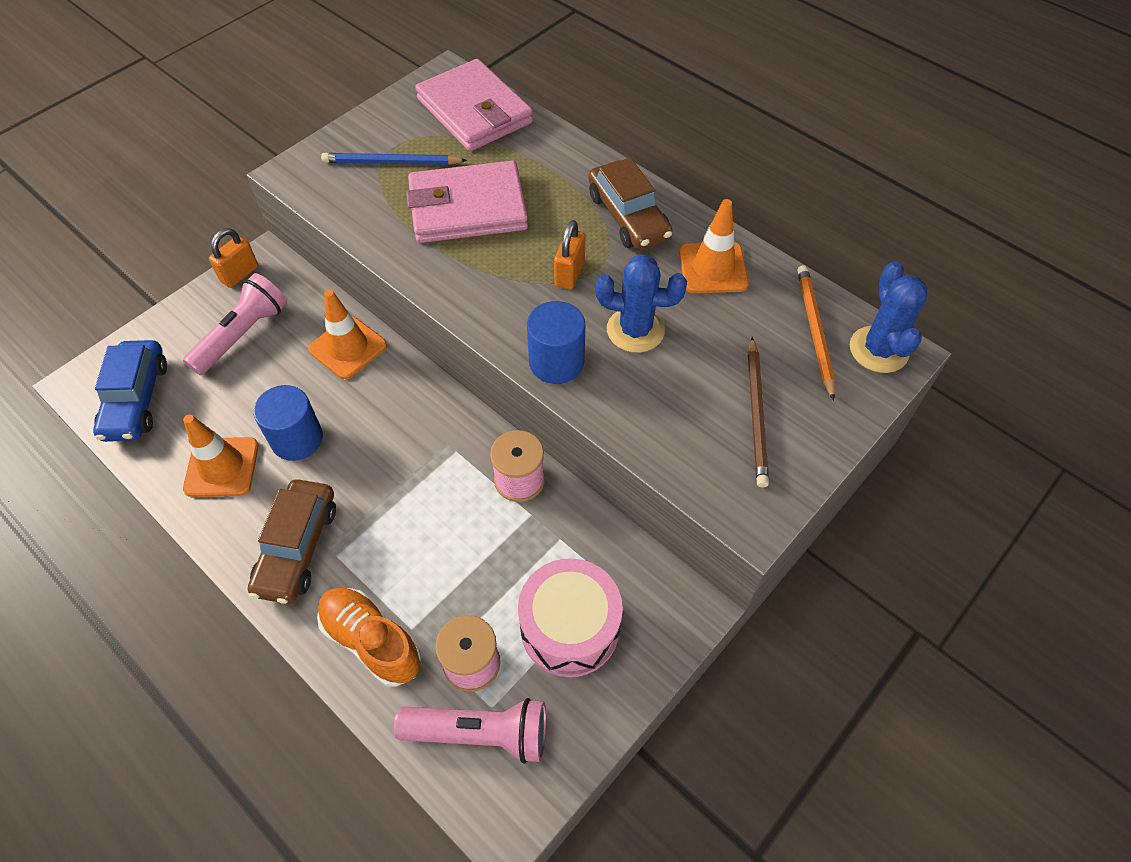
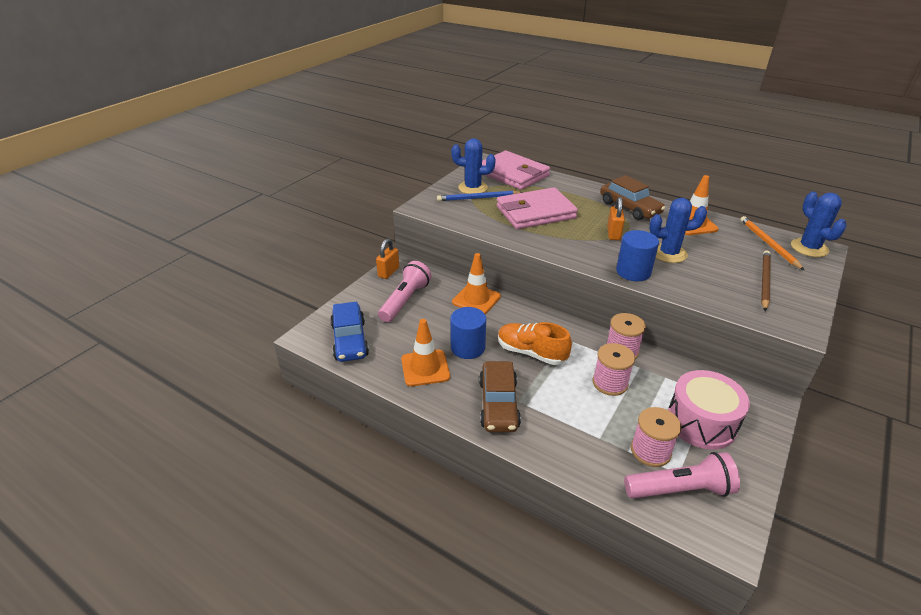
camera: 10 degrees left, 20 degrees down
orange shoe [317,588,421,687] -> orange shoe moved to [498,322,572,365]
brown pencil [748,337,769,488] -> brown pencil turned 150 degrees counterclockwise [761,250,771,311]
none -> blue cactus [451,138,496,194]
none -> pink spool [593,343,635,396]

